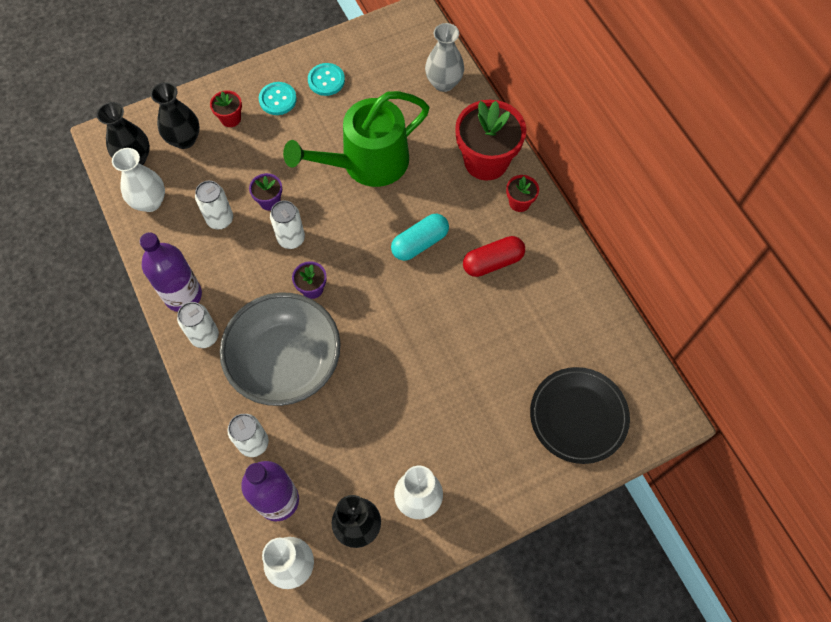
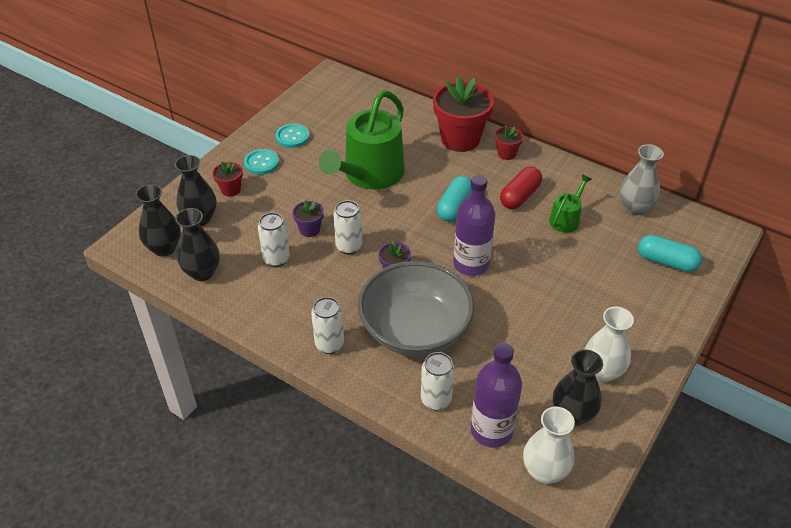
camera: 30 degrees left, 20 degrees down
white vase [112,148,165,212] -> black vase [175,208,220,281]
purple bottle [140,232,202,312] -> purple bottle moved to [453,175,495,276]
grey vase [425,23,464,92] -> grey vase moved to [620,144,664,215]
black plate [530,367,630,464] -> turquoise capsule [638,235,702,272]
none -> green watering can [549,174,592,233]

